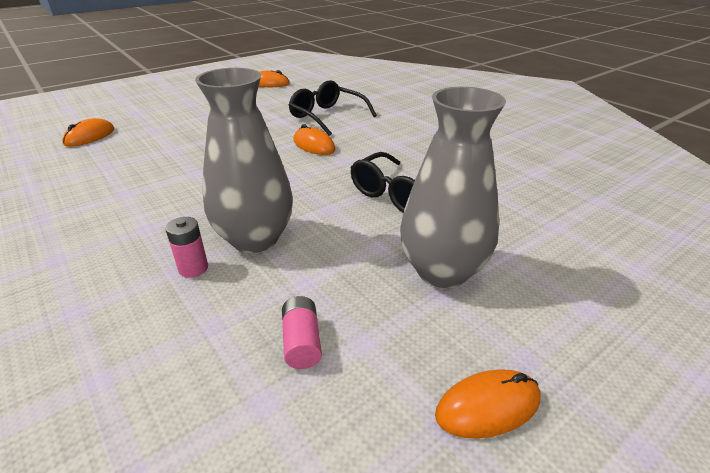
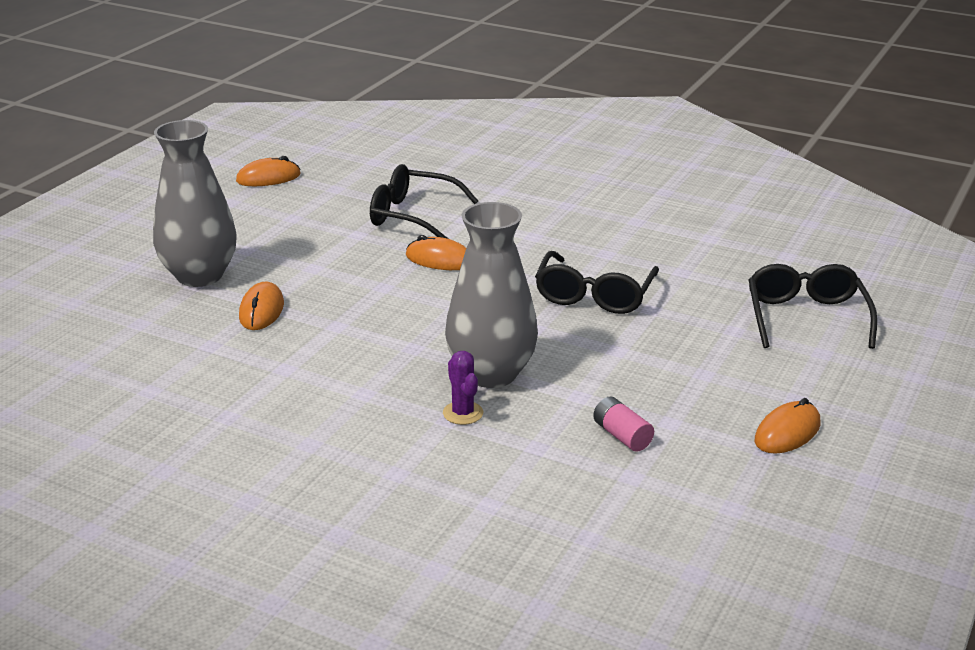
camera: 25 degrees left, 5 degrees down
orange mouse [62,118,114,147] -> orange mouse moved to [239,281,284,330]
pink battery [165,217,208,278] -> purple cactus [443,351,483,425]
grey vase [400,87,506,288] -> grey vase moved to [153,120,237,287]
none -> black glasses [749,264,877,349]

